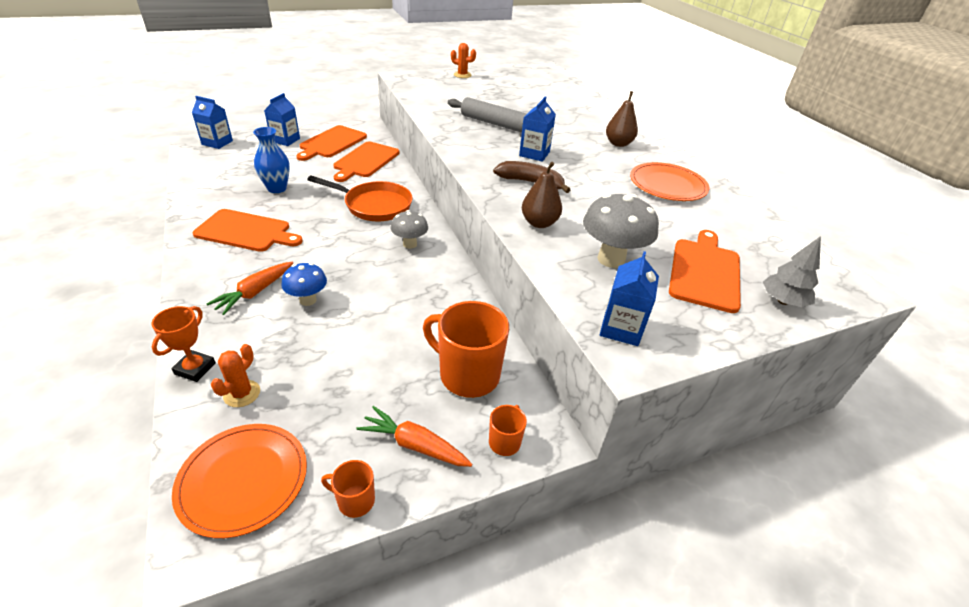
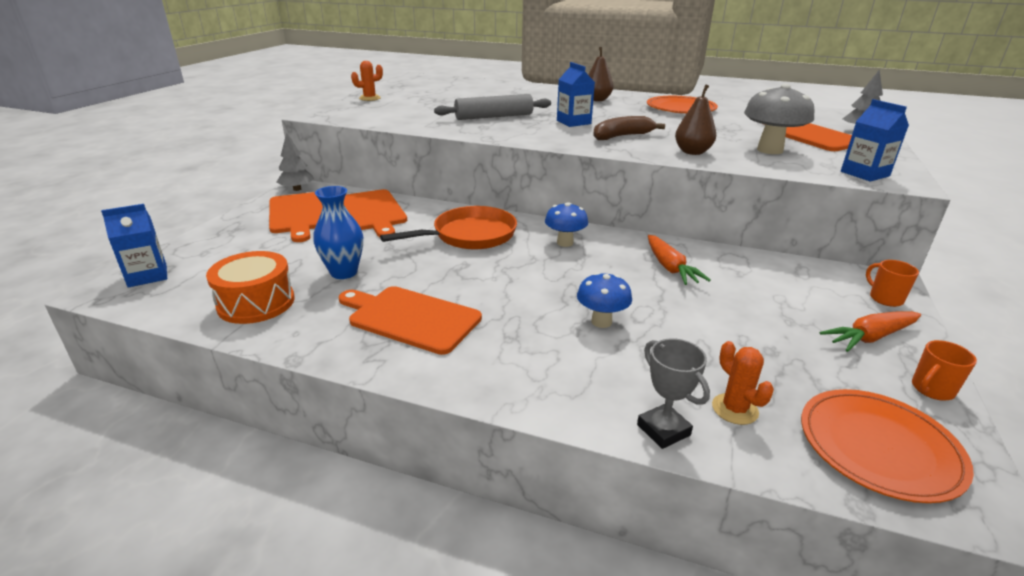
camera: 45 degrees left, 10 degrees down
orange trophy [151,306,216,382] -> grey trophy [637,338,710,449]
orange cutting board [193,209,303,252] -> orange cutting board turned 120 degrees counterclockwise [339,286,482,355]
orange carrot [207,262,293,315] -> orange carrot moved to [648,235,711,285]
blue carton [264,93,300,146] -> none
grey mushroom [391,210,428,249] -> blue mushroom [545,202,588,247]
orange mug [423,301,509,398] -> none
none -> orange drum [206,251,295,324]
none -> grey tree [277,133,314,191]

